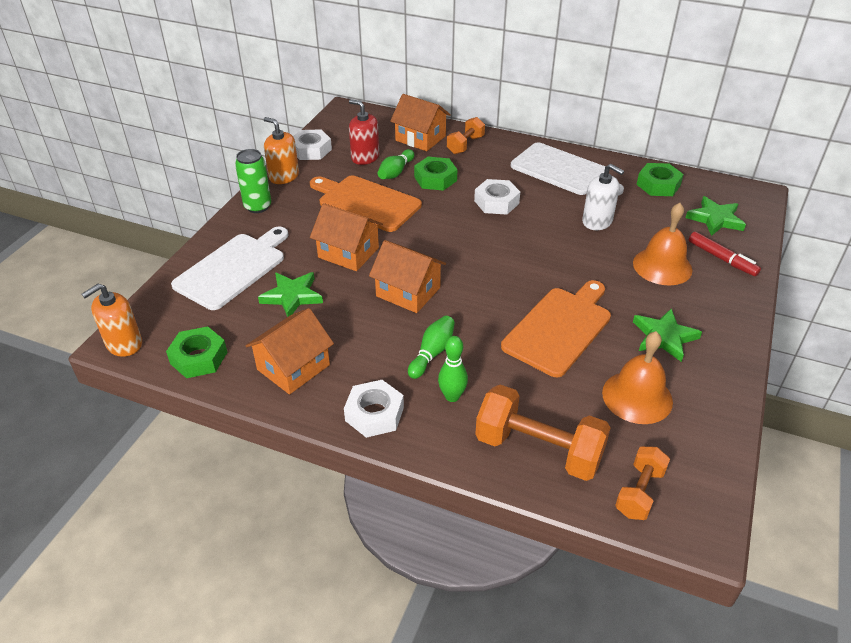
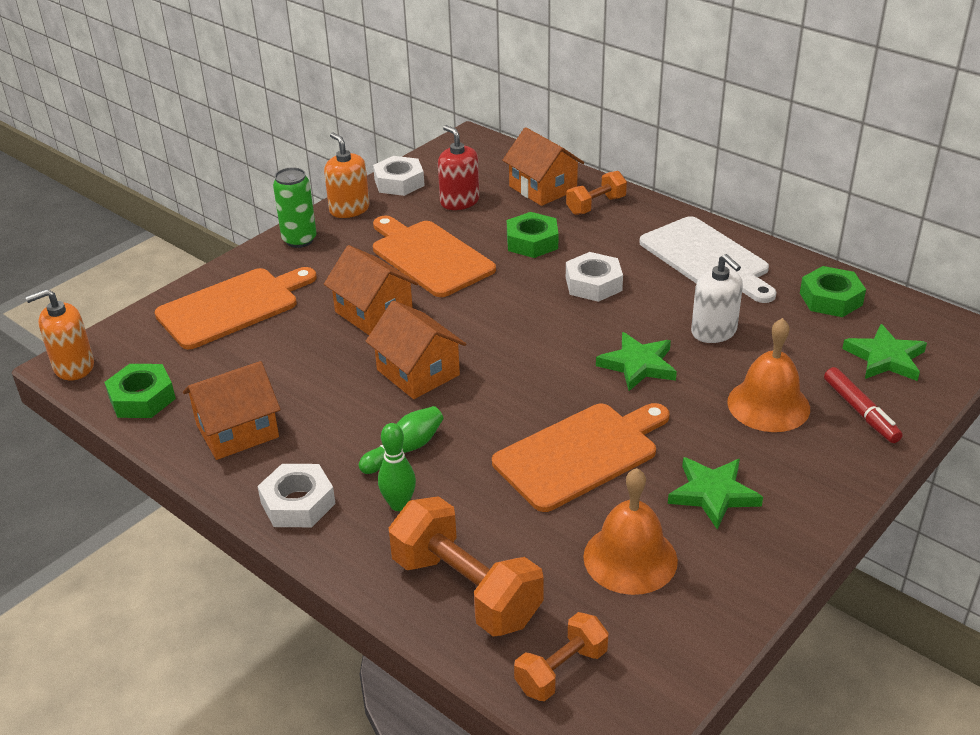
camera: 20 degrees right, 5 degrees down
white cutting board [171,227,288,310] -> orange cutting board [154,267,317,349]
green star [258,272,323,317] -> green star moved to [596,332,677,391]
green bowling pin [378,149,414,179] -> none

